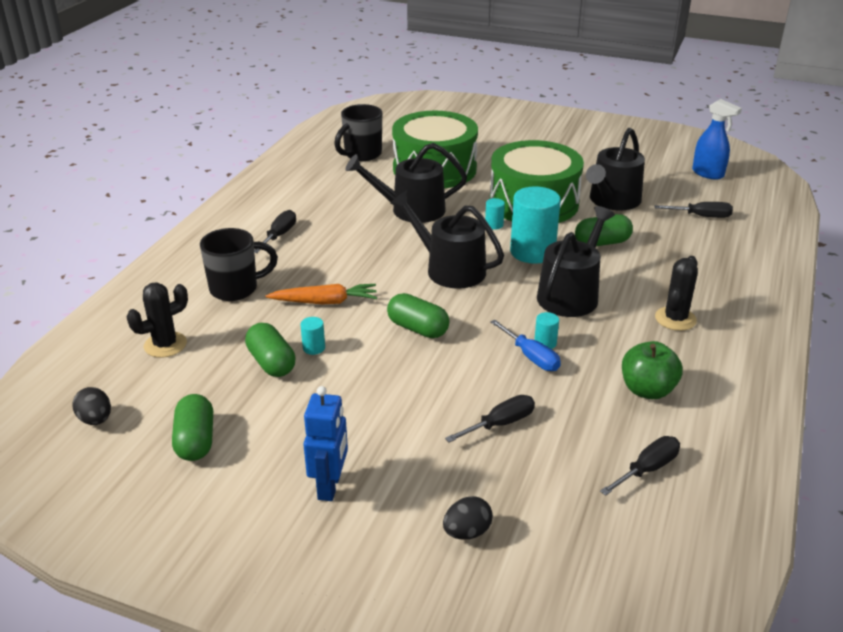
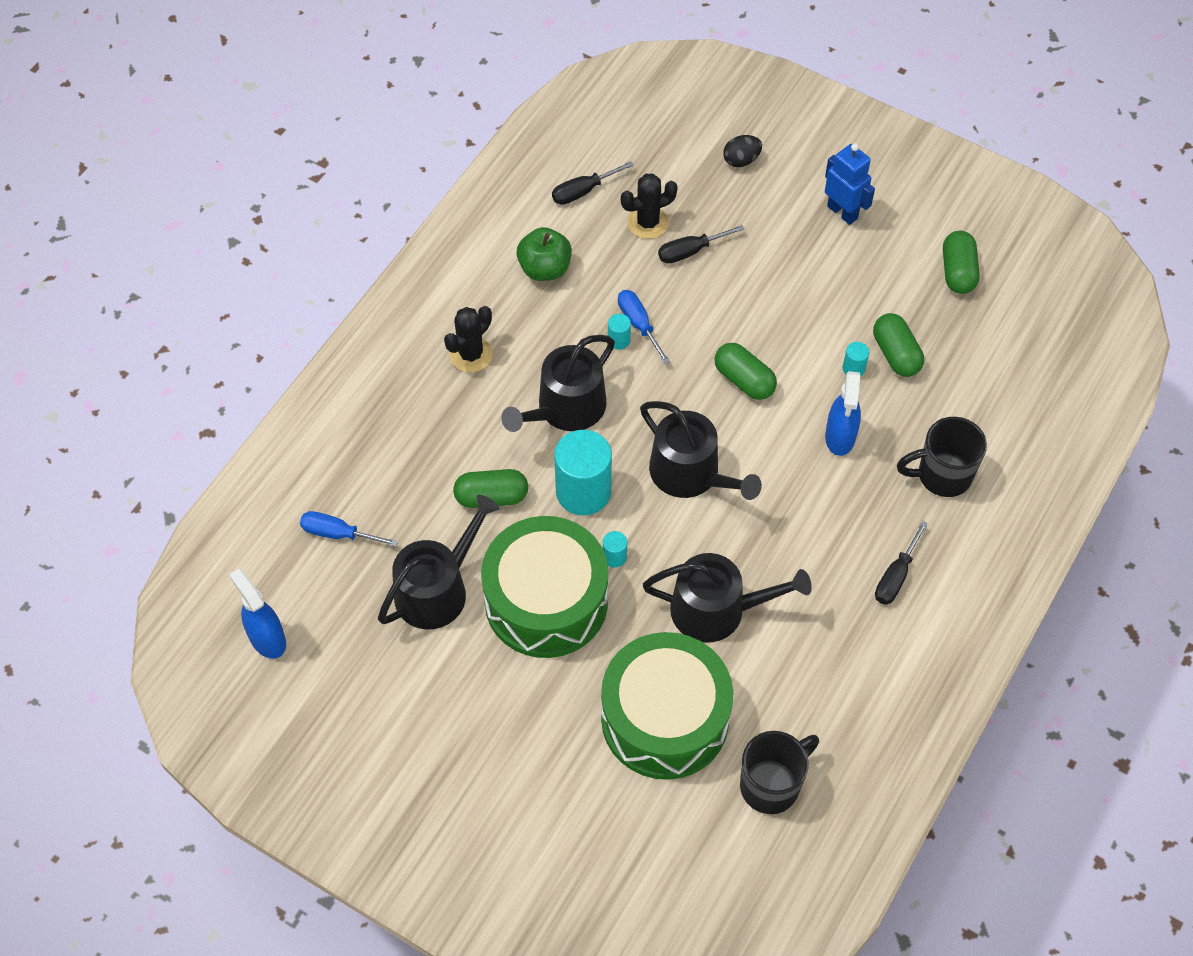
camera: 170 degrees left, 25 degrees up
black egg [73,387,111,425] -> none
black cactus [126,282,188,358] -> black cactus moved to [621,173,678,239]
orange carrot [266,284,377,304] -> blue spray bottle [825,371,861,456]
blue robot [303,386,348,501] -> blue robot turned 120 degrees clockwise [825,143,875,225]
black screwdriver [654,202,733,218] -> blue screwdriver [300,511,398,547]

